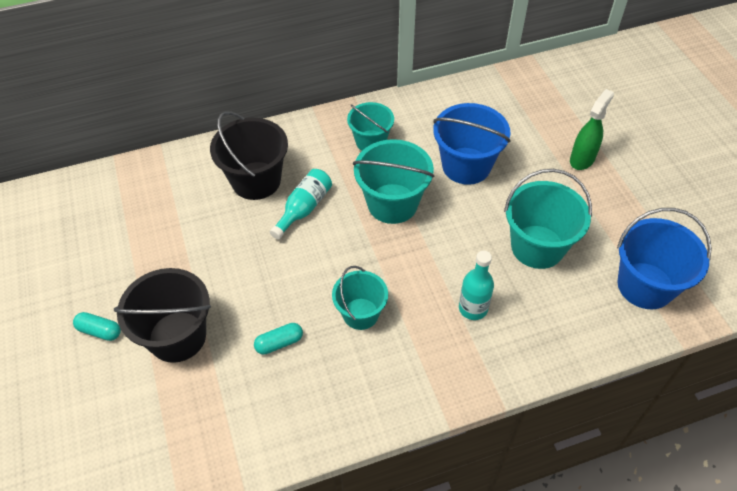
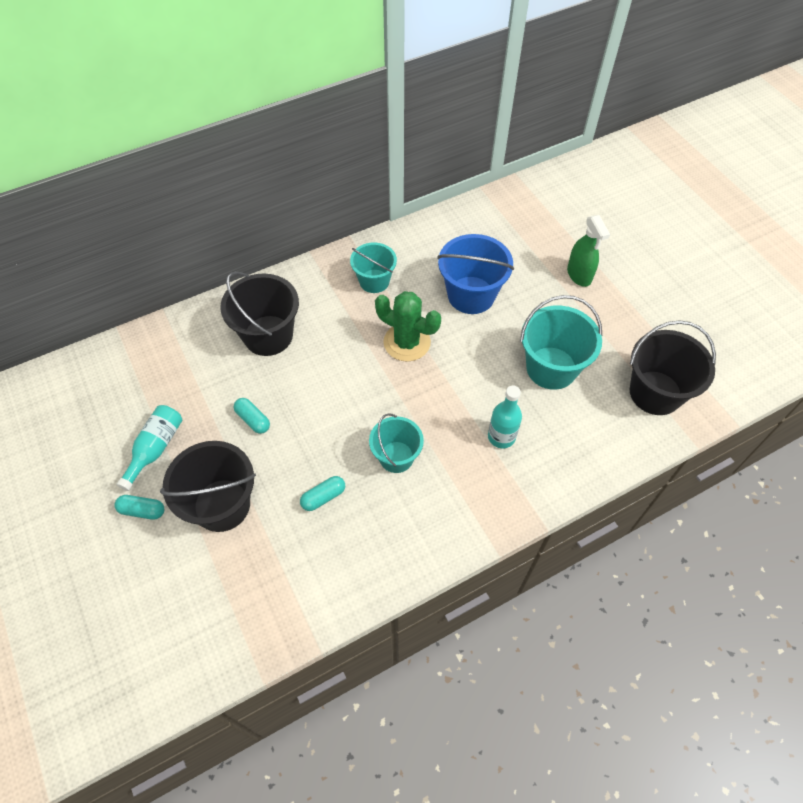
camera: 10 degrees left, 5 degrees up
turquoise bottle [270,169,332,240] -> turquoise bottle moved to [116,405,182,491]
turquoise bucket [353,139,435,224] -> green cactus [375,291,441,362]
green spray bottle [570,89,614,170] -> green spray bottle turned 135 degrees clockwise [567,215,610,287]
blue bucket [617,208,712,309] -> black bucket [630,320,716,415]
none -> turquoise capsule [234,398,270,434]

